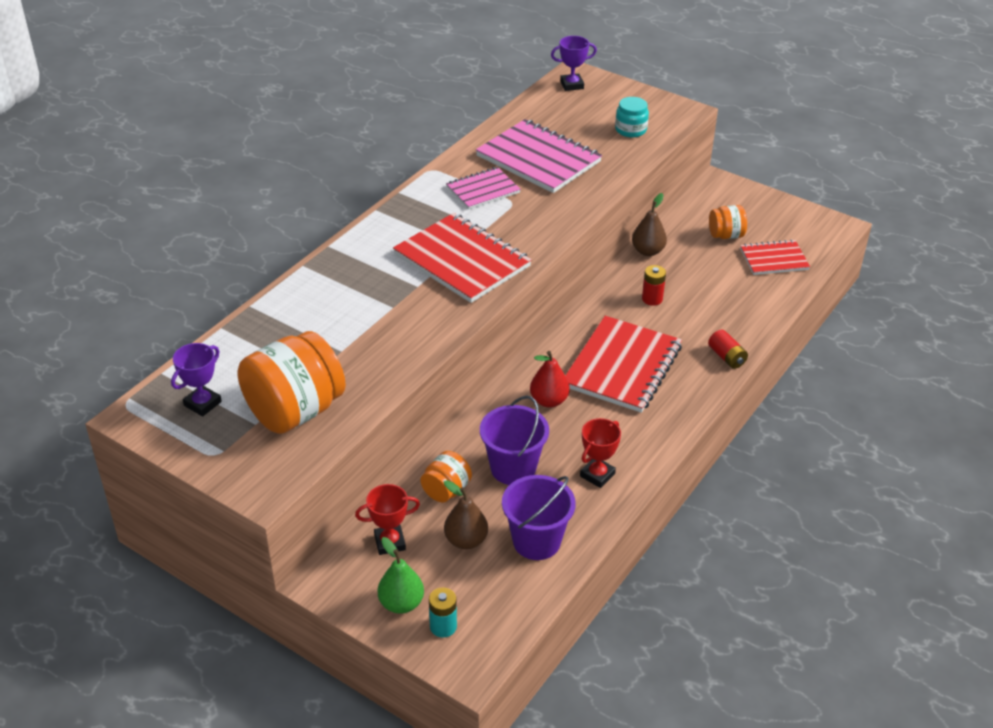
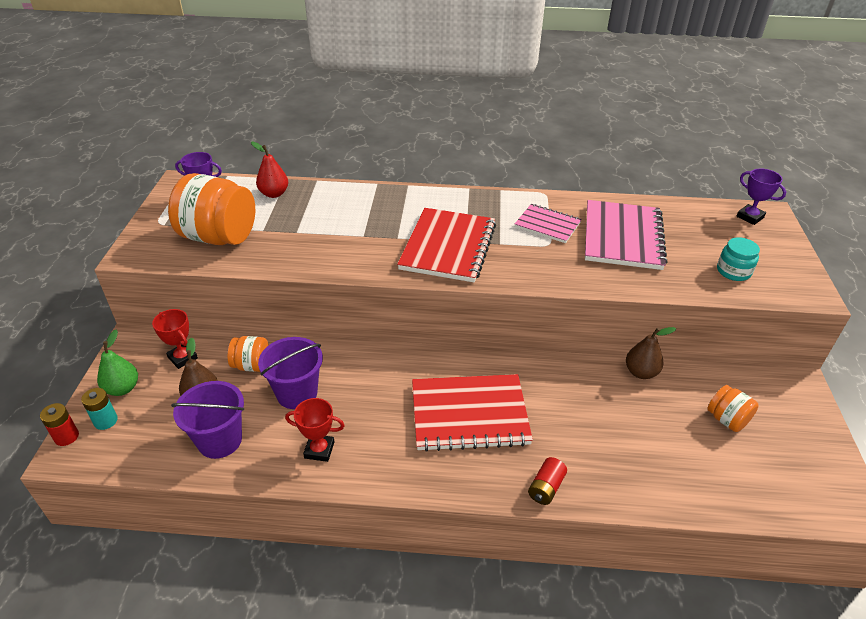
camera: 60 degrees right, 0 degrees up
red pear [530,351,570,408] -> red pear moved to [251,142,288,198]
red battery [642,265,666,306] -> red battery moved to [40,403,79,446]
red notebook [740,239,810,275] -> none

